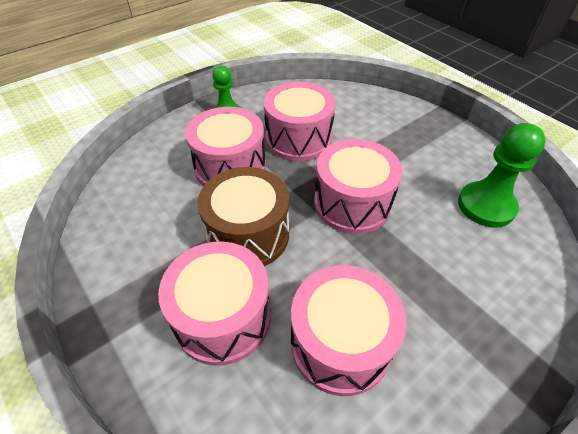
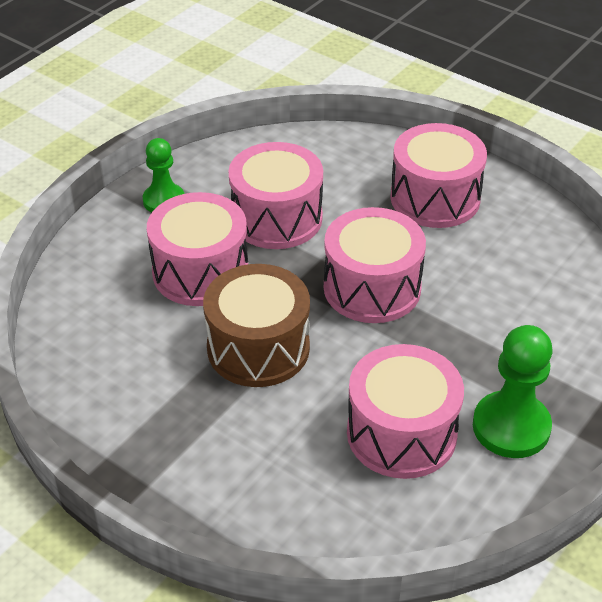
camera: 15 degrees left, 5 degrees down
pink drum [158,242,271,366] -> pink drum moved to [390,123,487,228]
green pawn [458,123,546,227] -> green pawn moved to [473,325,553,458]

